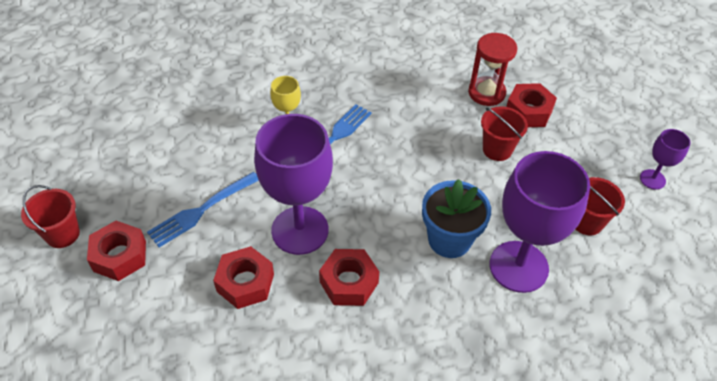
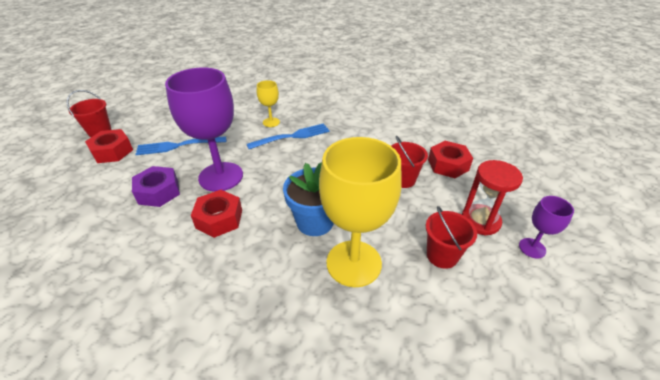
camera: 30 degrees right, 10 degrees down
red nut [213,246,274,309] -> purple nut [132,166,180,207]
red hourglass [468,33,517,106] -> red hourglass moved to [462,160,523,236]
purple goblet [489,151,590,293] -> yellow goblet [319,137,402,287]

